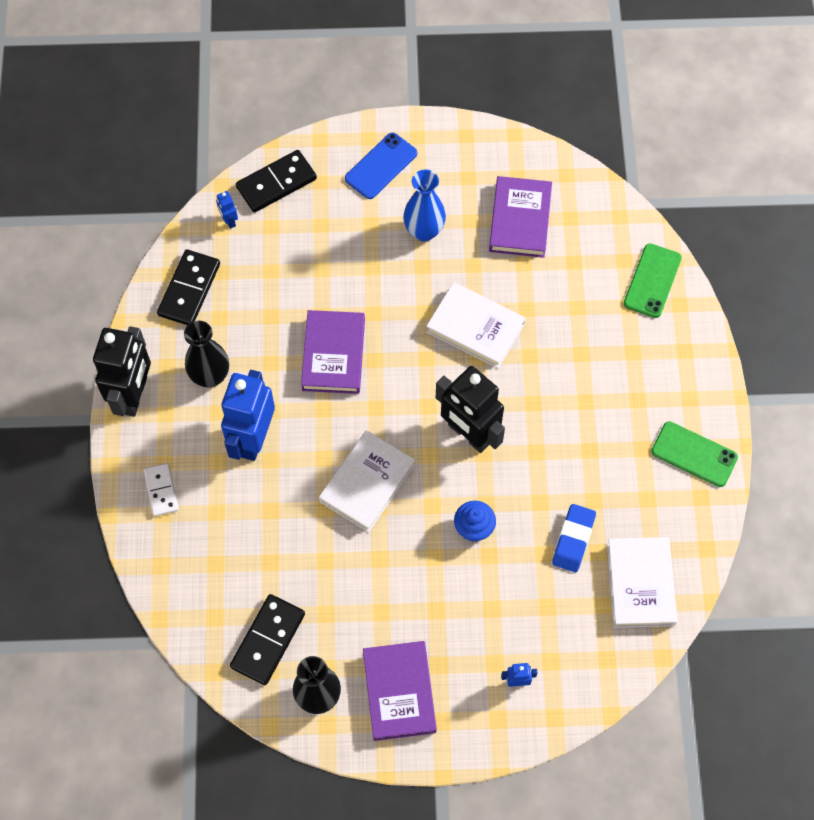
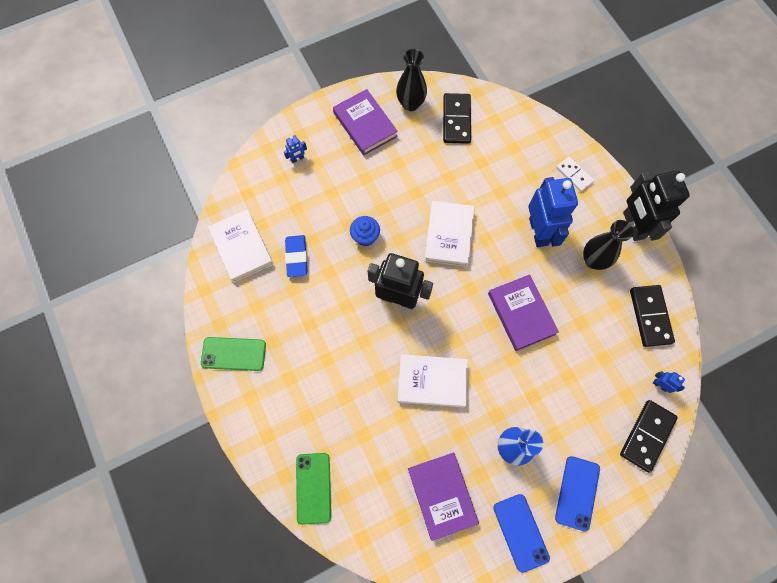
camera: 155 degrees right, 5 degrees up
none -> blue phone [493,494,550,573]

